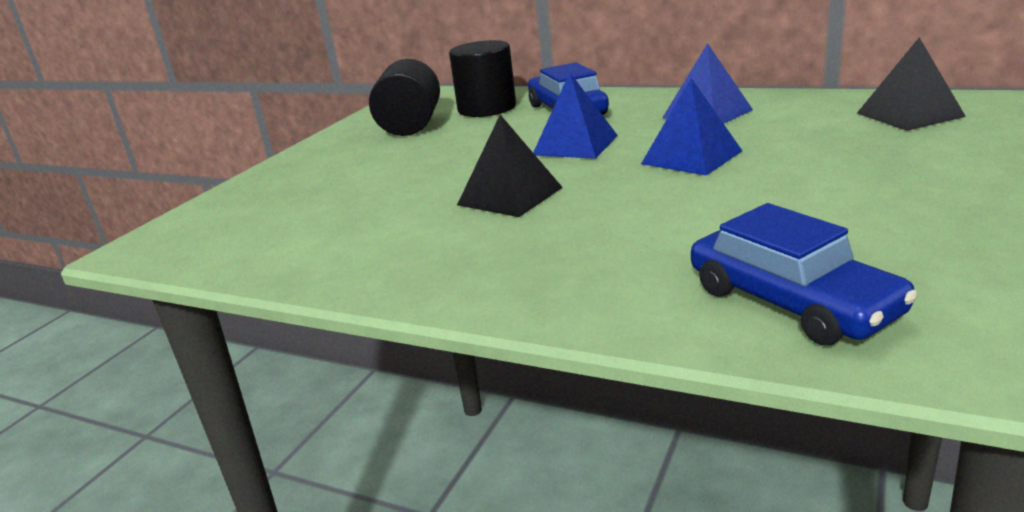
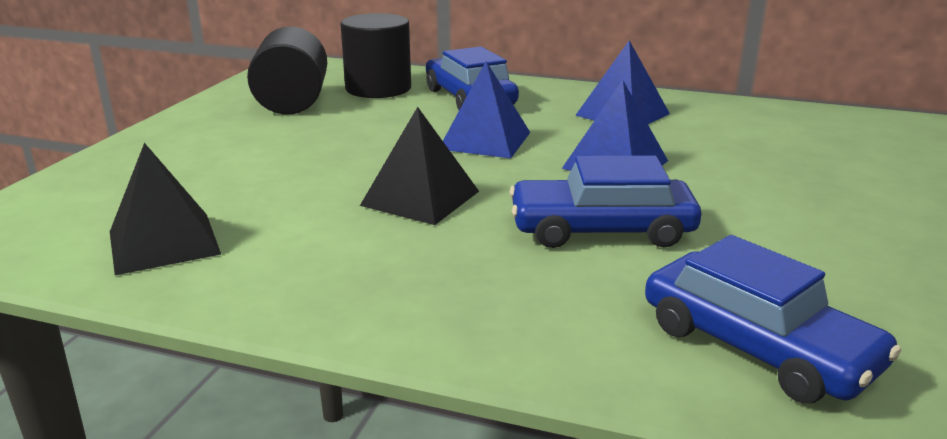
camera: 10 degrees left, 0 degrees up
black pyramid [857,37,966,131] -> black pyramid moved to [110,143,221,275]
none -> blue car [509,156,701,248]

